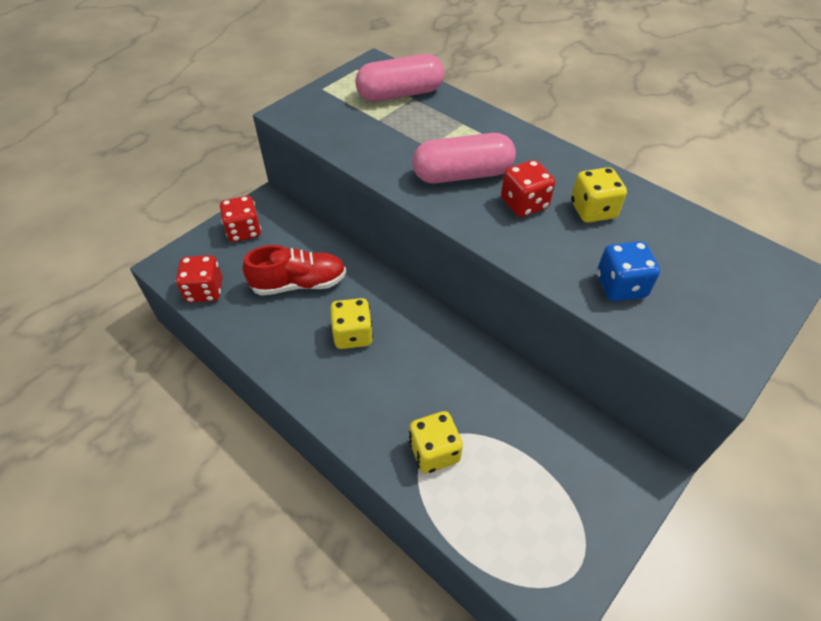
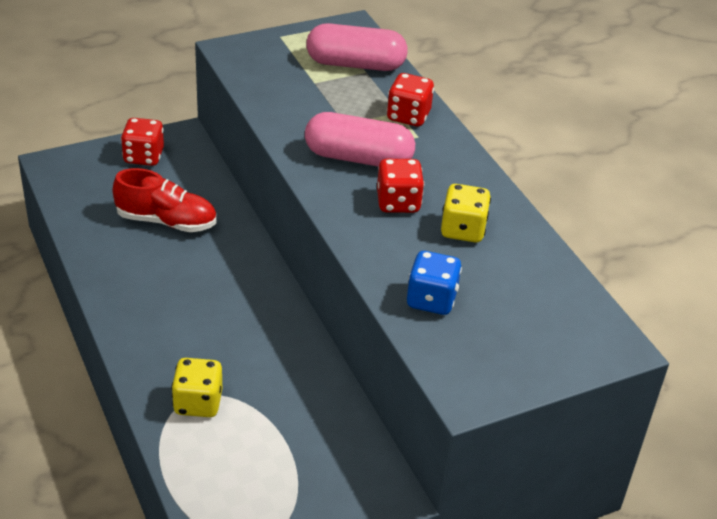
camera: 20 degrees right, 10 degrees down
red dice [176,255,223,303] -> red dice moved to [387,73,434,126]
yellow dice [330,298,373,349] -> none

